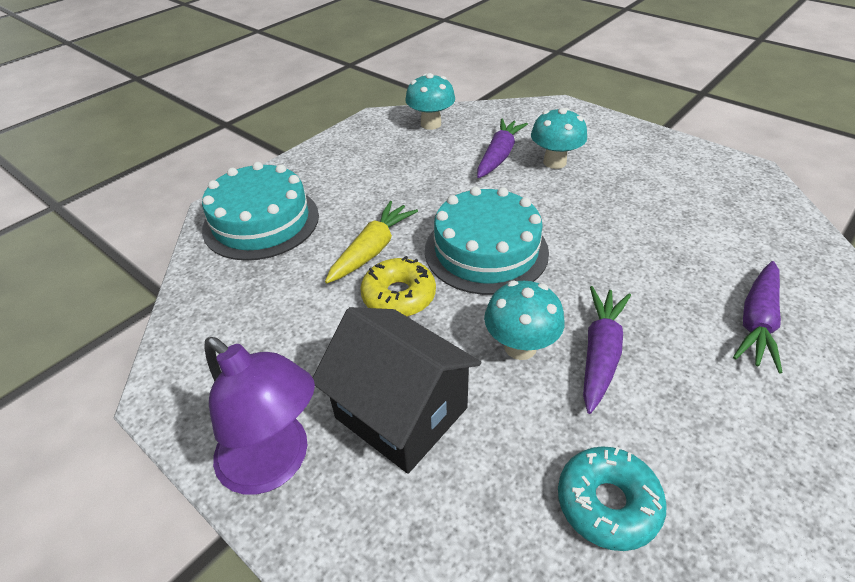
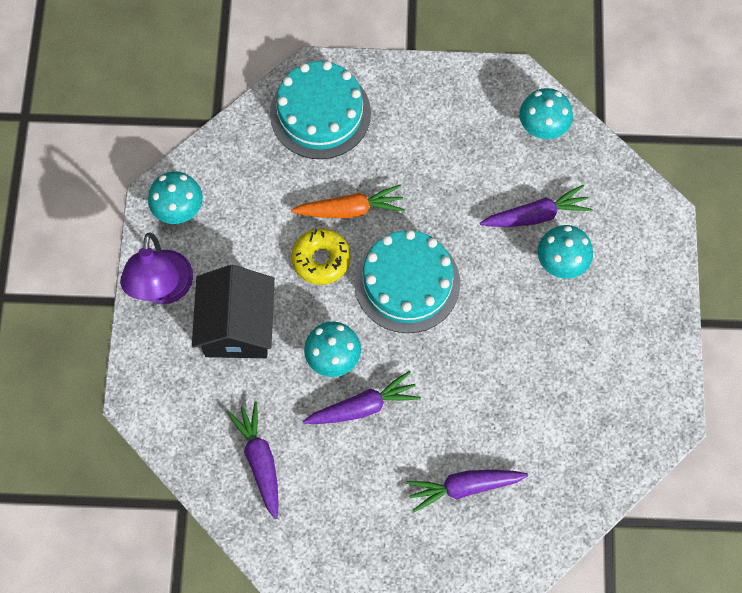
camera: 50 degrees right, 25 degrees up
yellow carrot [325,201,418,283] -> orange carrot [291,185,405,218]
turquoise donut [558,446,667,551] -> purple carrot [227,402,279,519]
none -> turquoise mushroom [148,171,203,224]

